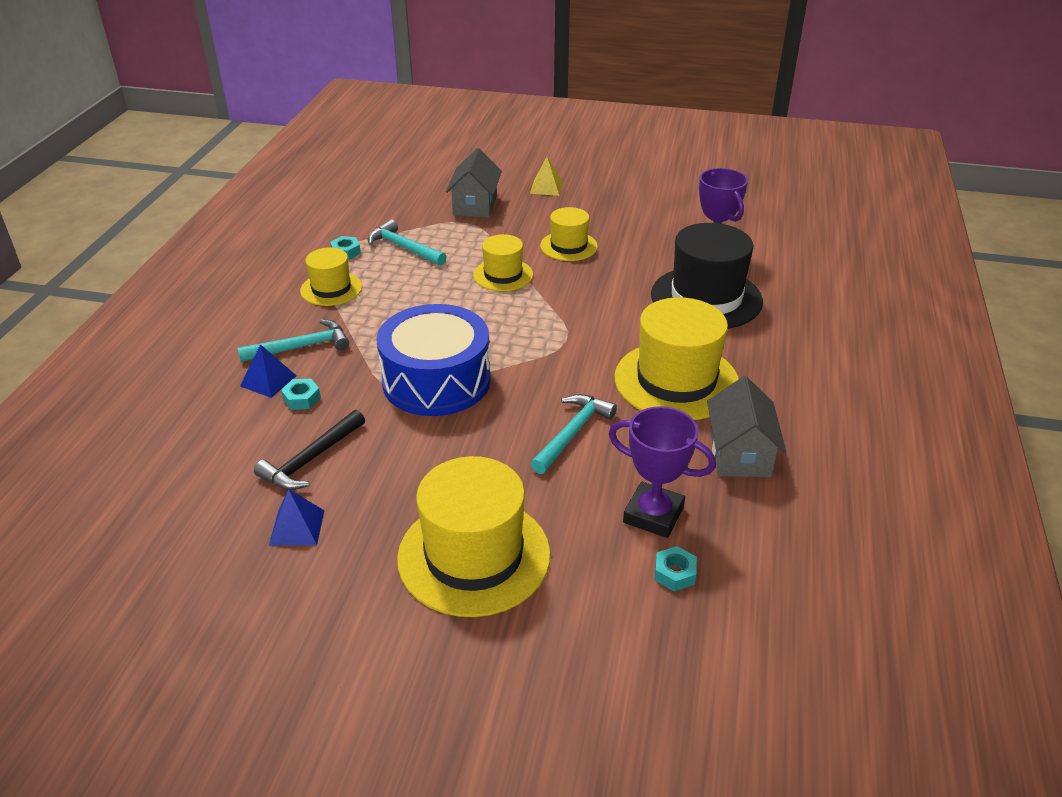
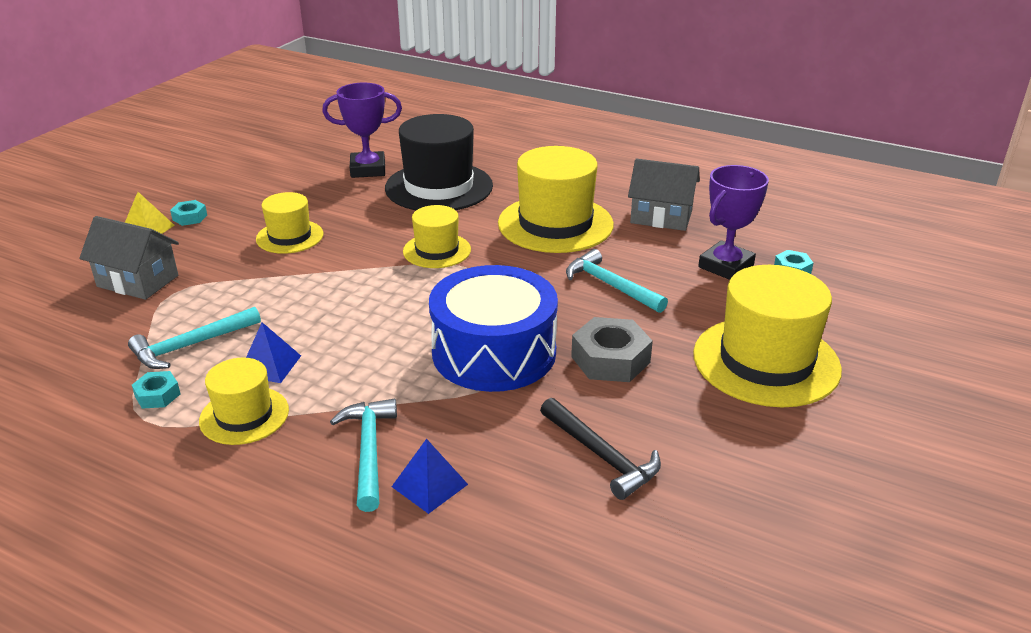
camera: 75 degrees left, 5 degrees down
blue pyramid [269,489,325,546] -> blue pyramid moved to [246,322,301,383]
turquoise nut [281,379,321,410] -> turquoise nut moved to [170,200,207,226]
yellow hat [473,234,533,291] -> yellow hat moved to [403,205,471,268]
none -> grey nut [571,317,653,382]

